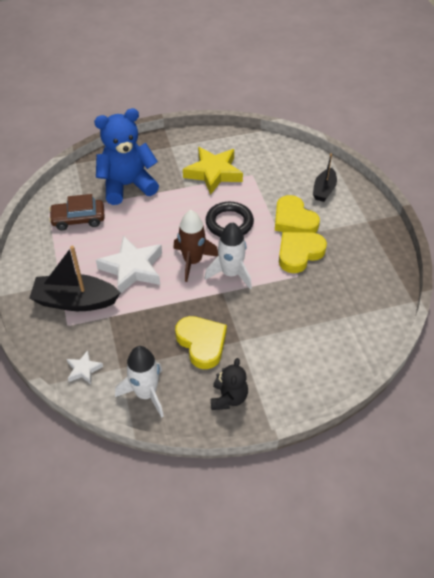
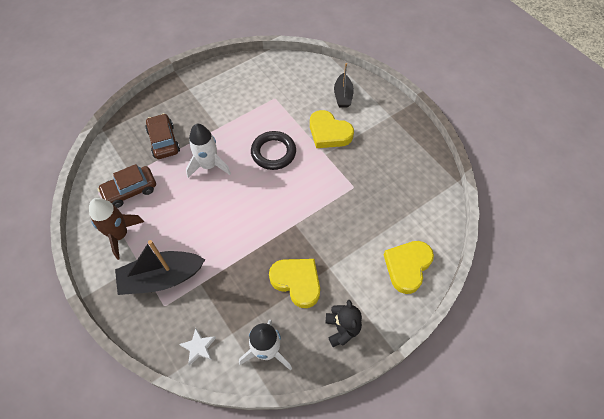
camera: 20 degrees left, 10 degrees up
blue teddy bear [94,108,159,205] -> brown car [145,113,180,159]
white star [96,235,162,294] -> none
brown rocket [173,210,218,282] -> brown rocket moved to [89,198,144,260]
yellow star [183,147,243,195] -> none
white rocket [204,222,252,289] -> white rocket moved to [186,124,231,178]
yellow heart [279,232,327,273] -> yellow heart moved to [384,241,434,294]

